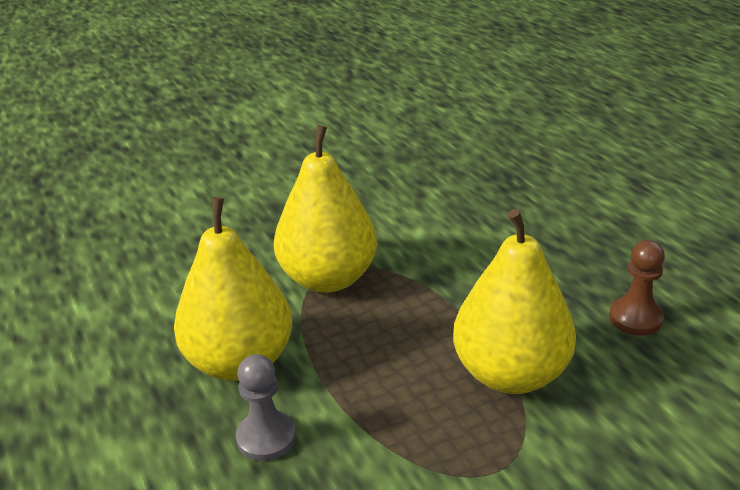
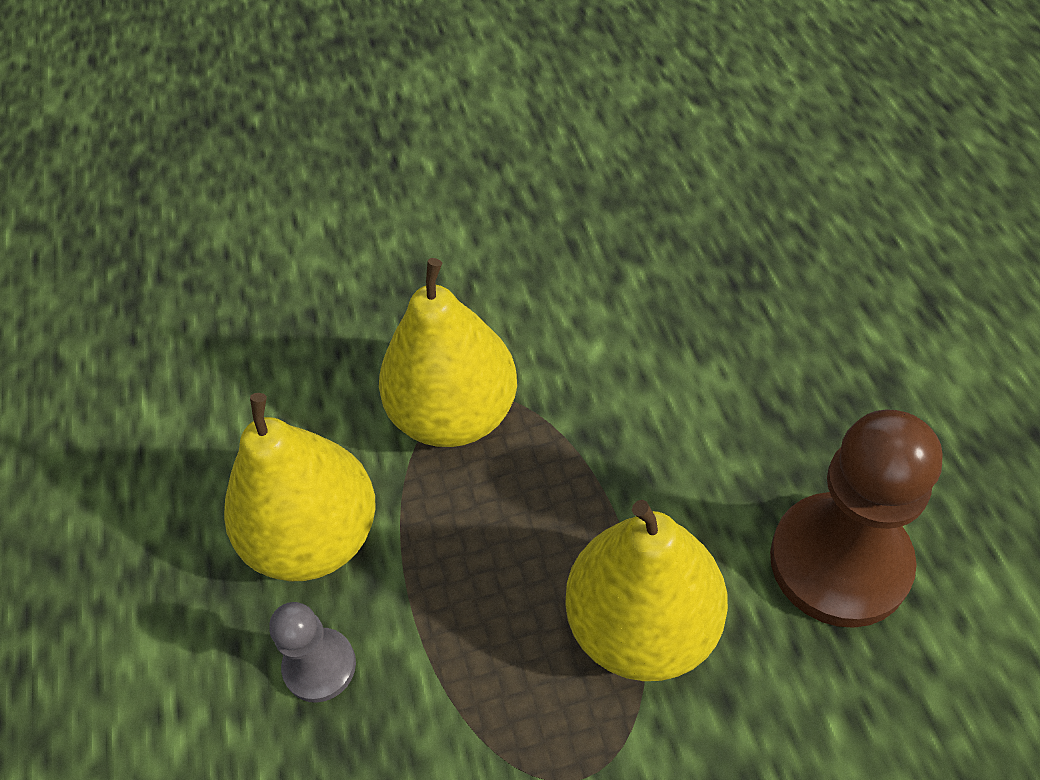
camera: 15 degrees right, 20 degrees up
brown pawn [609,240,665,336] -> brown pawn [770,409,942,628], size x1.94

